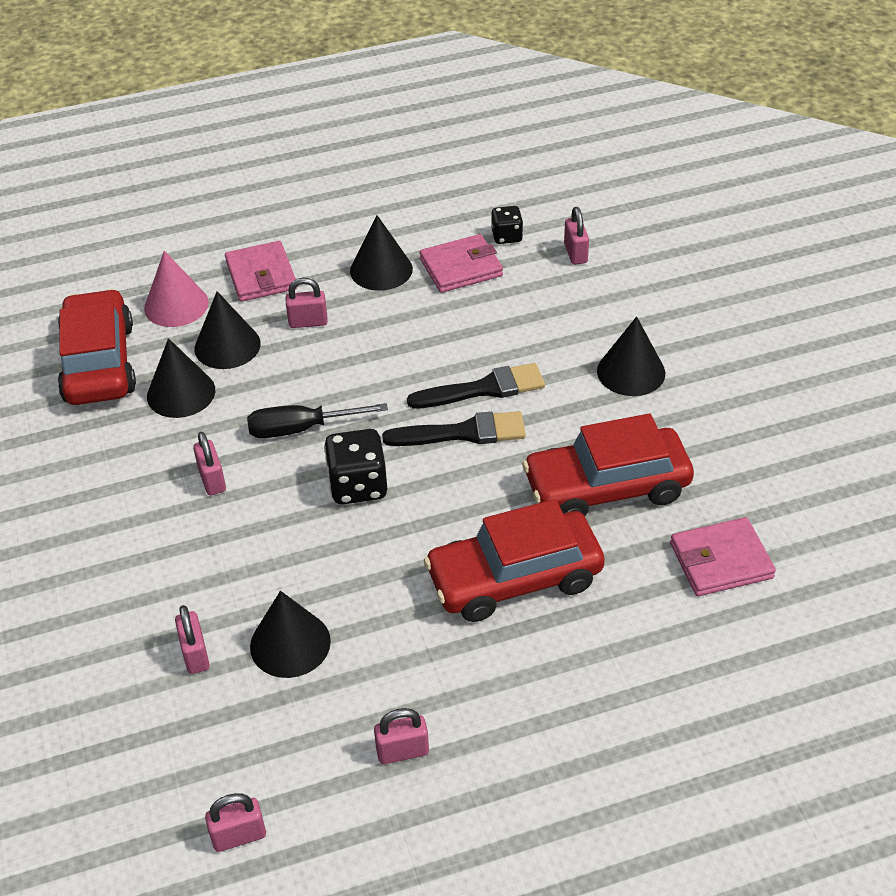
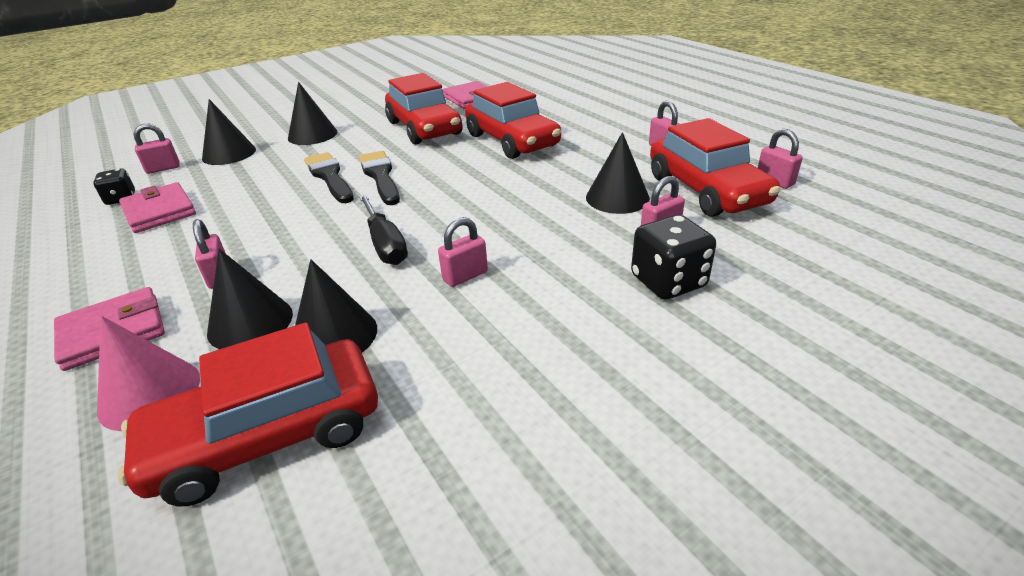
camera: 105 degrees left, 10 degrees down
black dice [324,429,387,504] -> black dice moved to [631,215,716,300]
black cone [350,215,413,291] -> black cone moved to [202,99,256,165]
none -> red car [650,118,781,217]

